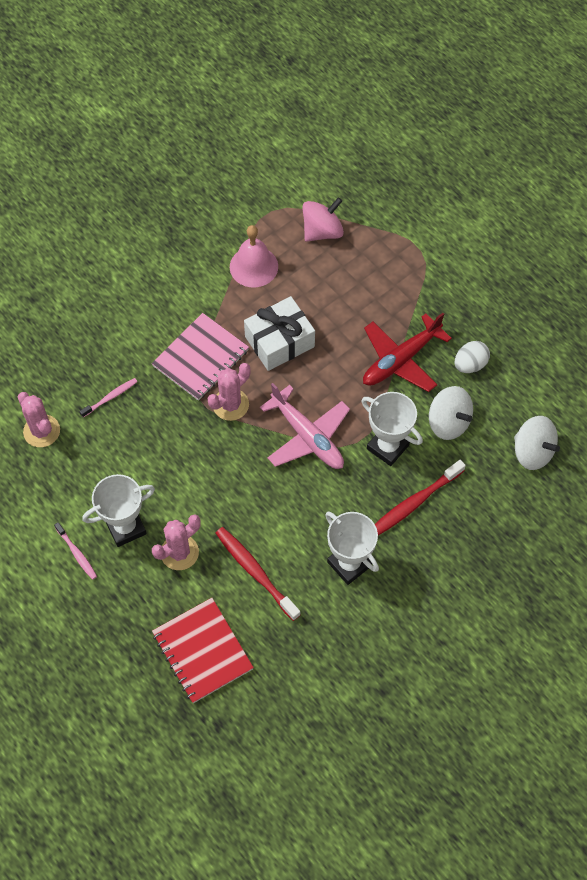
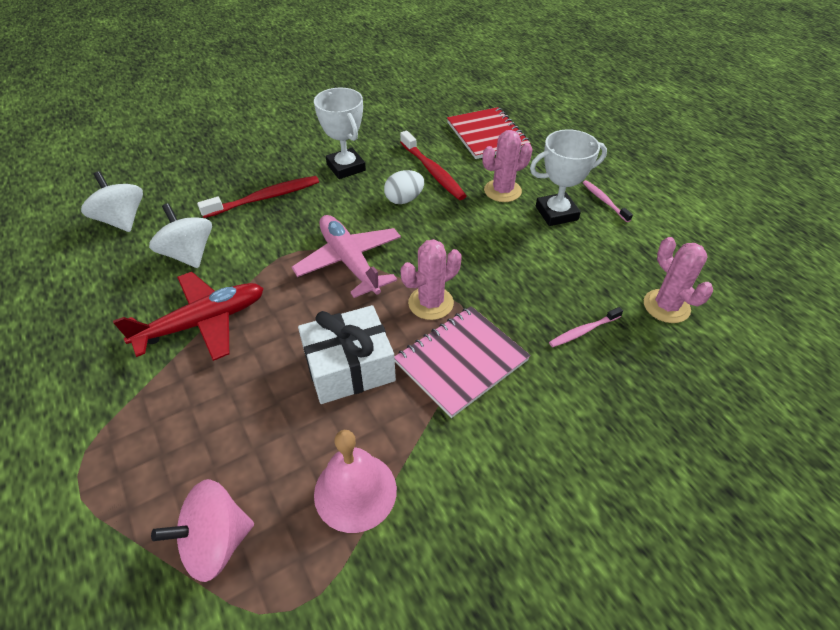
camera: 170 degrees left, 15 degrees down
white trophy [361,392,423,466] -> none
white egg [454,341,490,373] -> white egg moved to [384,170,424,204]

